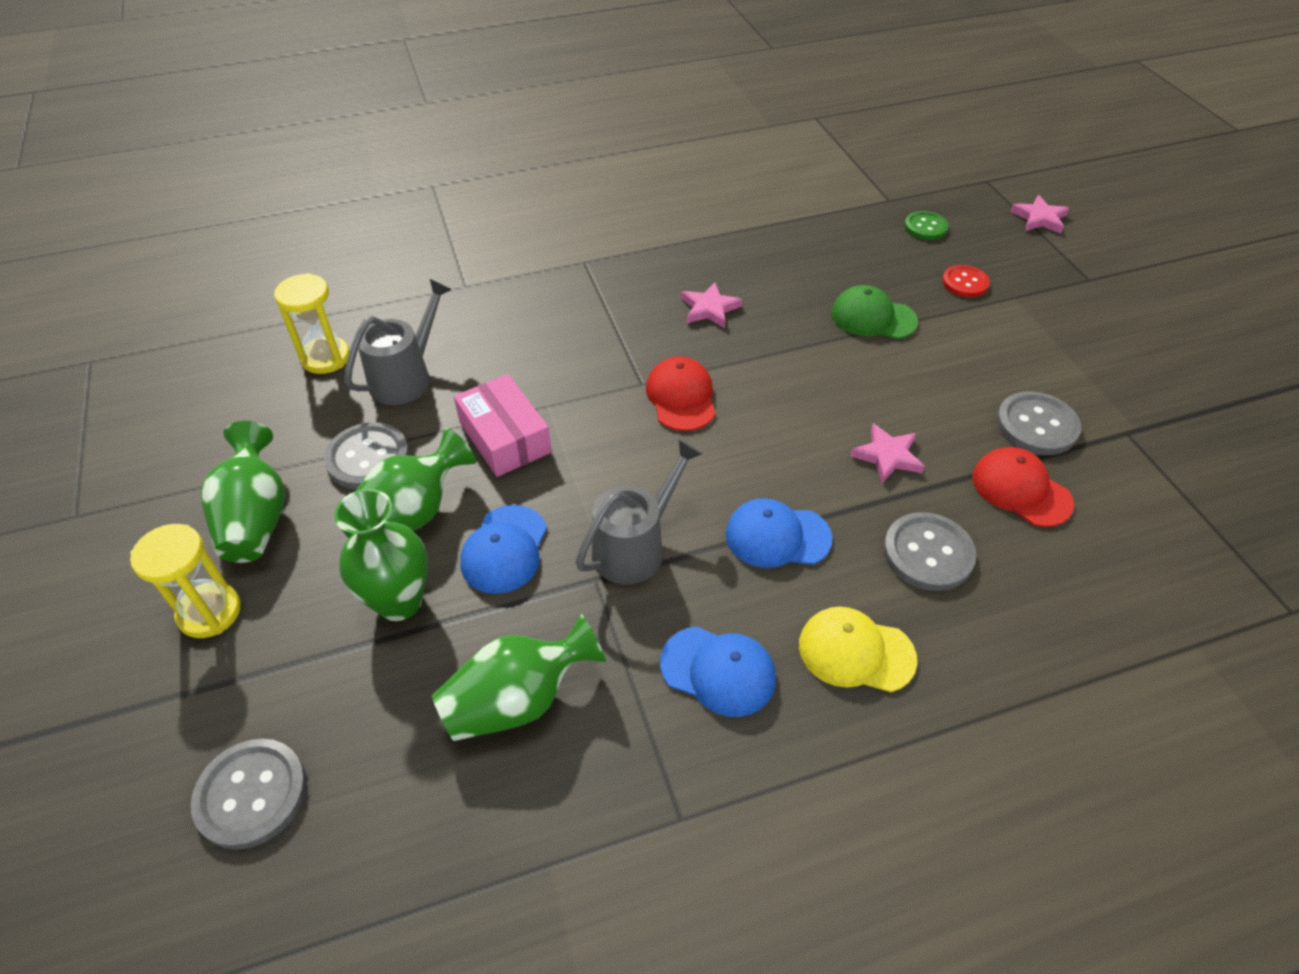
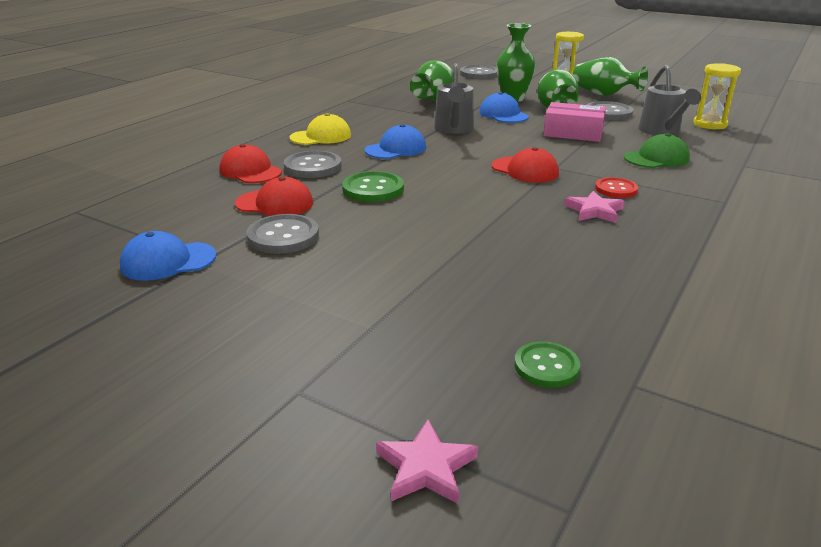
camera: 140 degrees right, 20 degrees down
blue cap [660,626,776,717] -> blue cap moved to [120,231,217,281]
green cap [831,285,918,339] -> green cap moved to [624,133,690,168]
pink star [850,423,925,483] -> green button [342,171,404,202]
red button [942,265,990,297] -> red button moved to [595,177,638,198]
none -> red cap [219,144,282,183]

